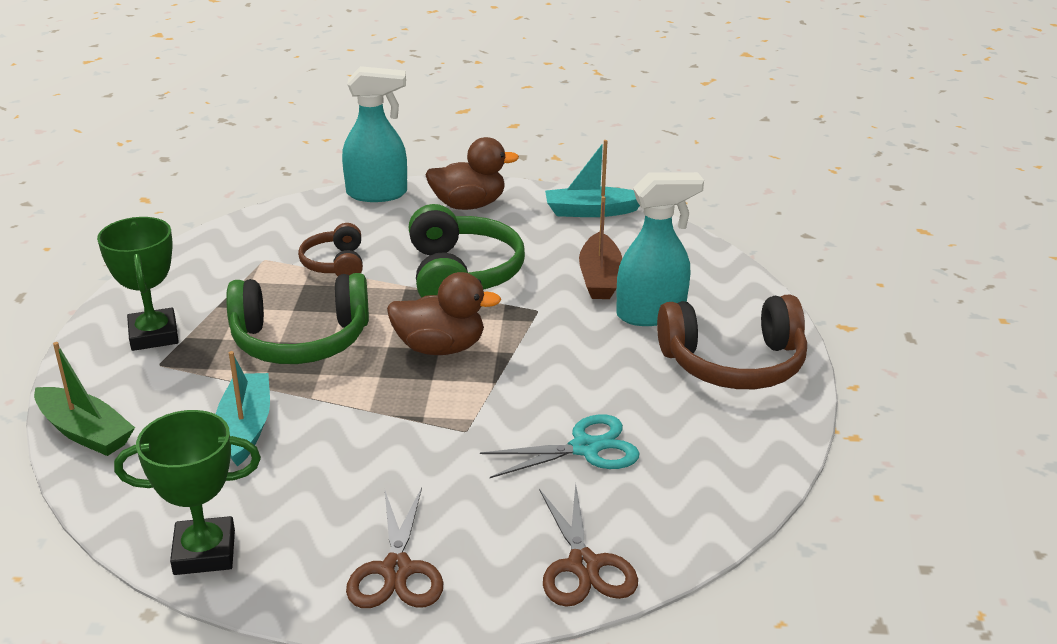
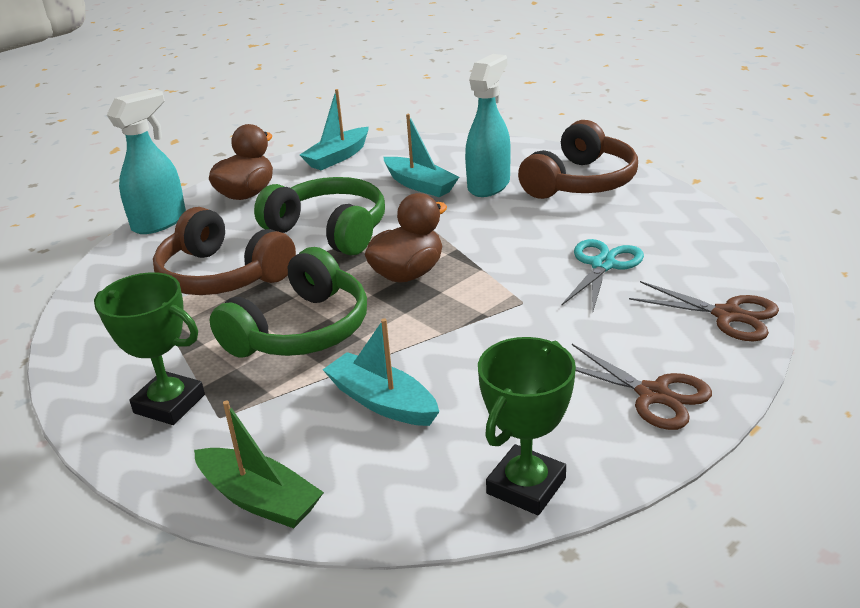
camera: 45 degrees left, 0 degrees up
green boat [34,342,135,456] -> green boat turned 45 degrees clockwise [194,401,324,528]
brown headphones [298,223,363,276] -> brown headphones [153,207,296,295], size x1.76
brown boat [579,196,622,299] -> turquoise boat [384,114,459,197]

